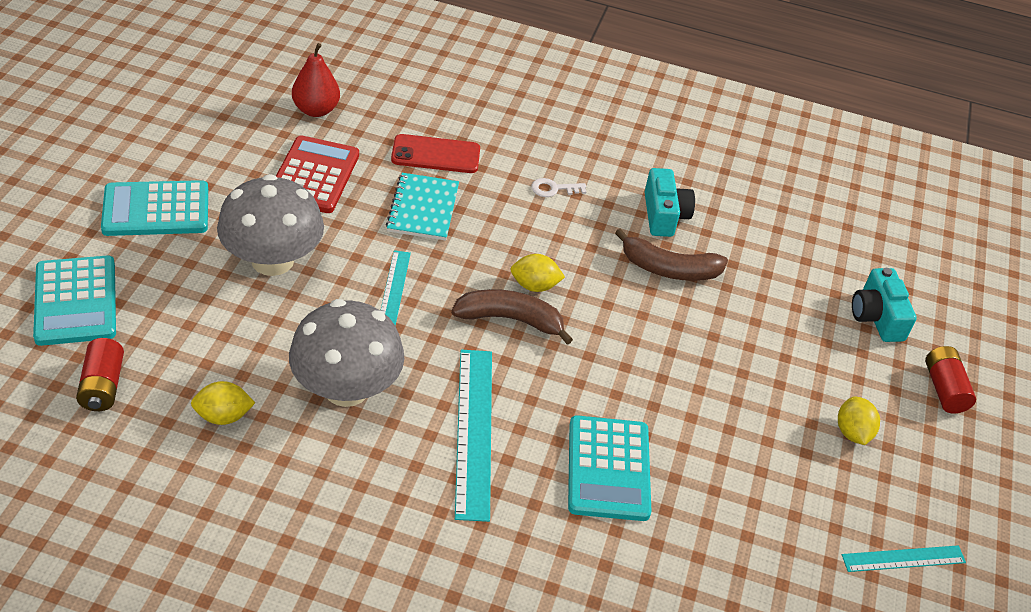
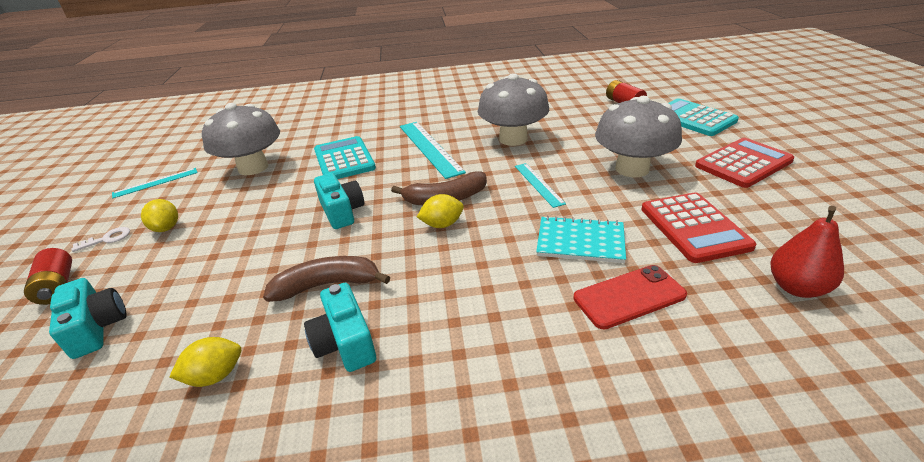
camera: 165 degrees right, 10 degrees down
turquoise calculator [101,180,208,236] -> red calculator [695,138,794,188]
yellow lemon [191,381,255,425] -> yellow lemon moved to [169,337,241,387]
turquoise notebook [386,173,459,240] -> turquoise notebook turned 60 degrees counterclockwise [536,216,626,263]
white key [531,178,586,197] -> white key moved to [71,227,130,252]
none -> grey mushroom [202,103,280,175]
none -> turquoise camera [314,173,364,229]

